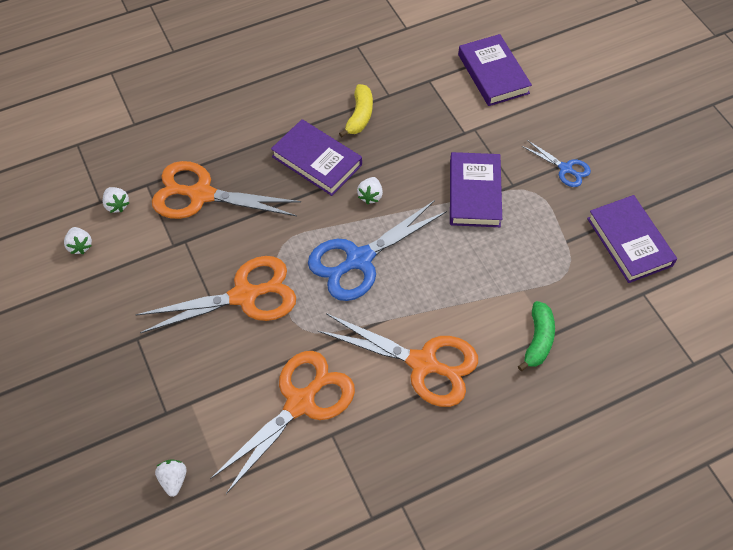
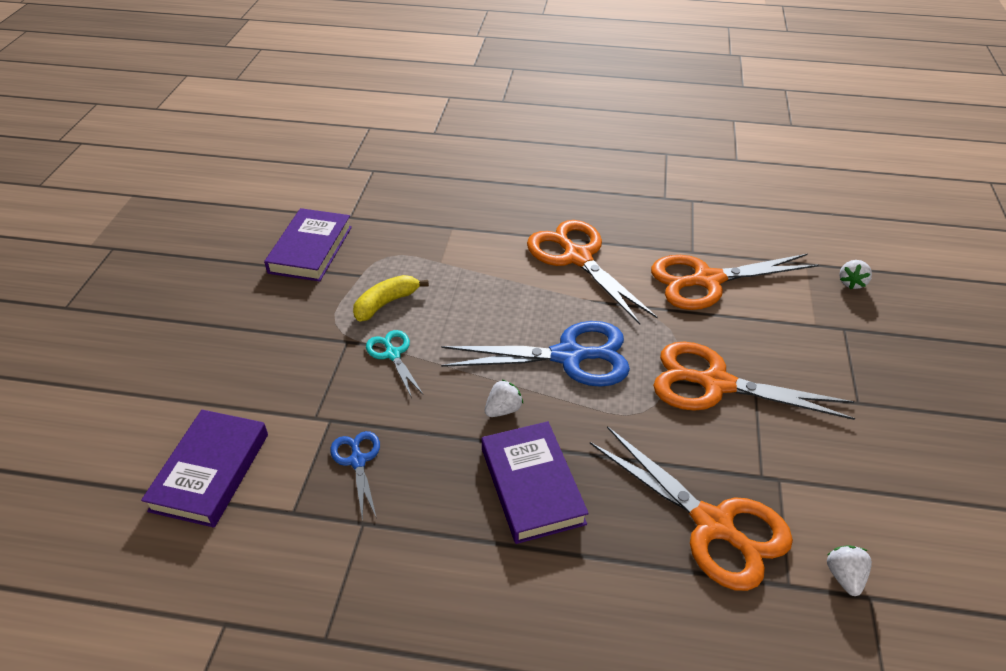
camera: 145 degrees left, 15 degrees down
white strawberry [64,227,92,254] -> none
yellow banana [339,84,373,138] -> yellow banana moved to [353,275,429,322]
purple book [450,152,502,227] -> turquoise scissors [366,330,423,398]
green banana [518,301,555,371] -> none
blue scissors [522,140,591,187] -> blue scissors moved to [330,431,380,522]

